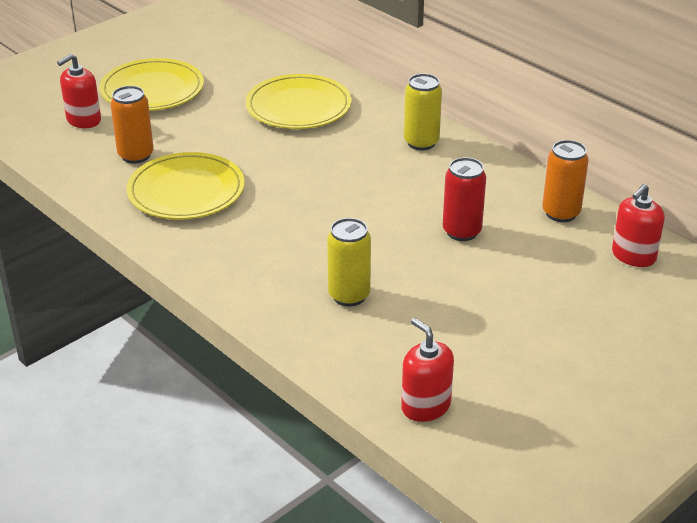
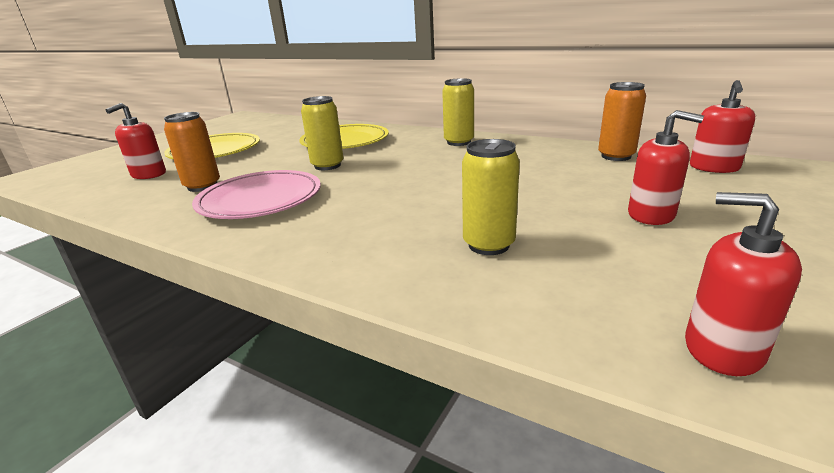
camera: 15 degrees left, 10 degrees down
yellow plate [126,152,245,219] -> pink plate [192,170,321,219]
red can [443,157,486,241] -> none
none -> yellow can [301,96,344,170]
none -> red soap dispenser [628,110,704,225]

